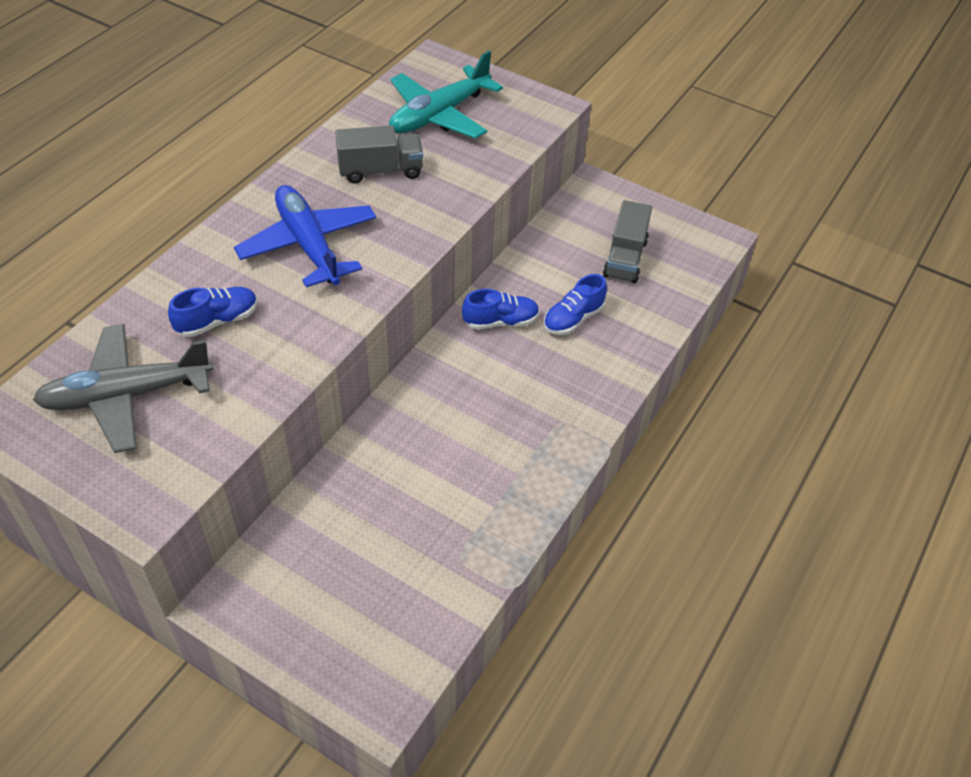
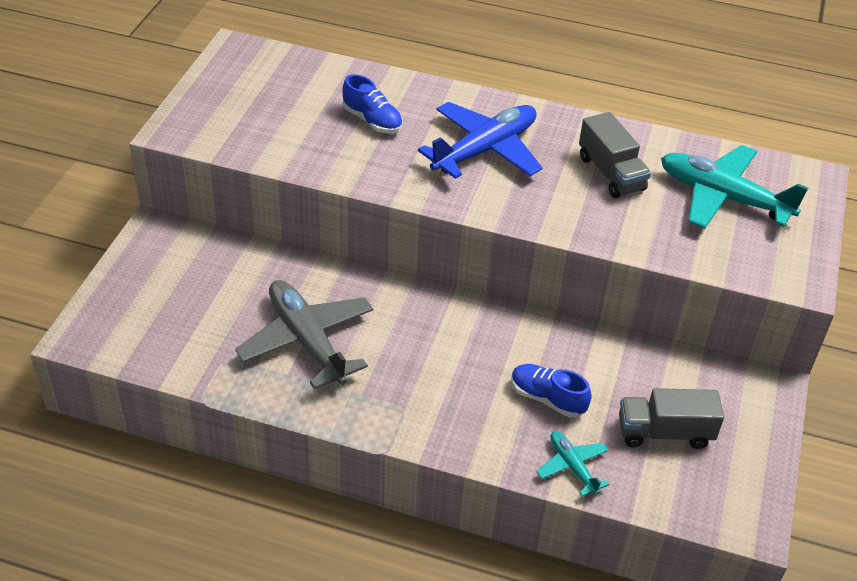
camera: 75 degrees right, 5 degrees down
grey plane [33,324,213,453] -> grey plane moved to [235,280,373,389]
blue shoe [462,289,539,330] -> none
none -> turquoise plane [537,431,609,497]

